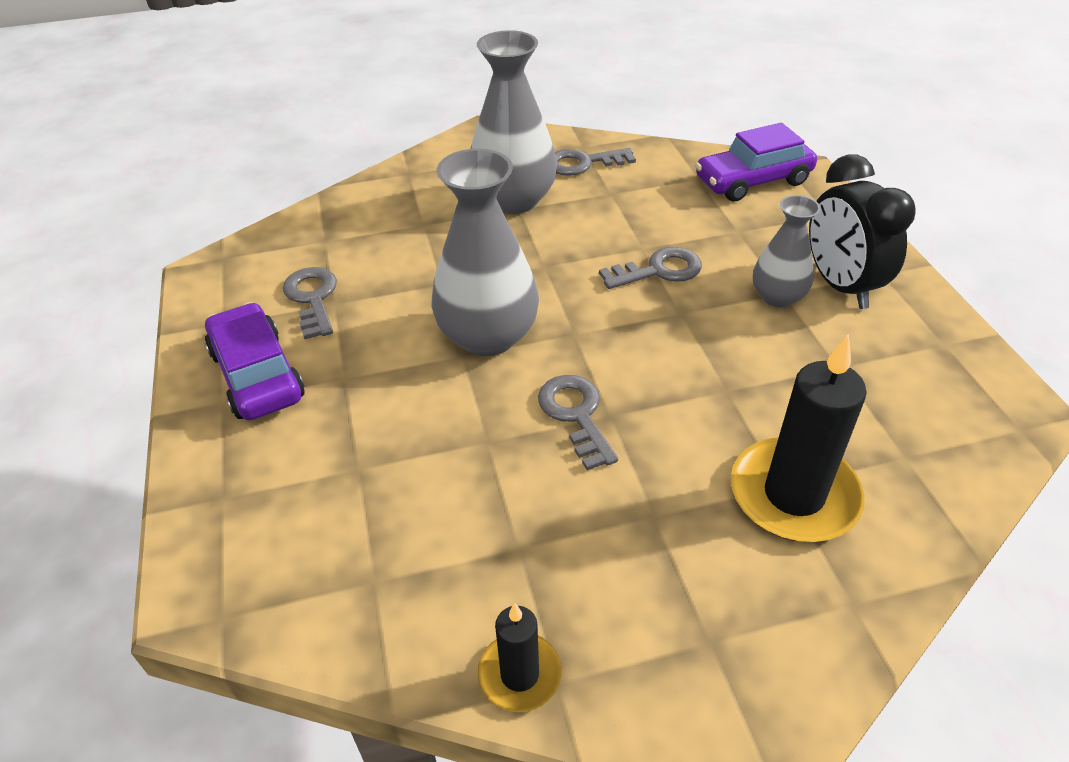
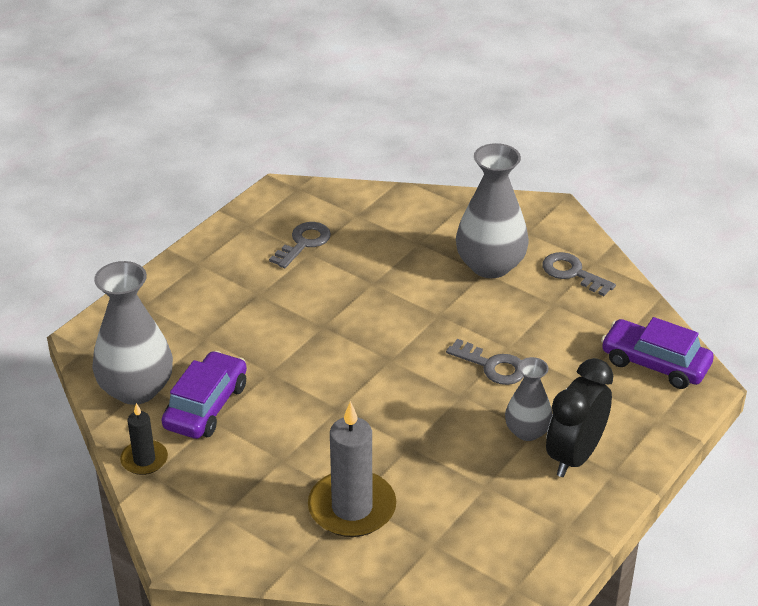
camera: 50 degrees right, 5 degrees down
purple car [205,302,305,420] -> purple car moved to [162,351,247,439]
grey vase [431,148,539,356] -> grey vase moved to [92,261,173,405]
grey key [538,375,618,470] -> none
black candle [731,334,867,542] -> grey candle [308,401,396,537]

